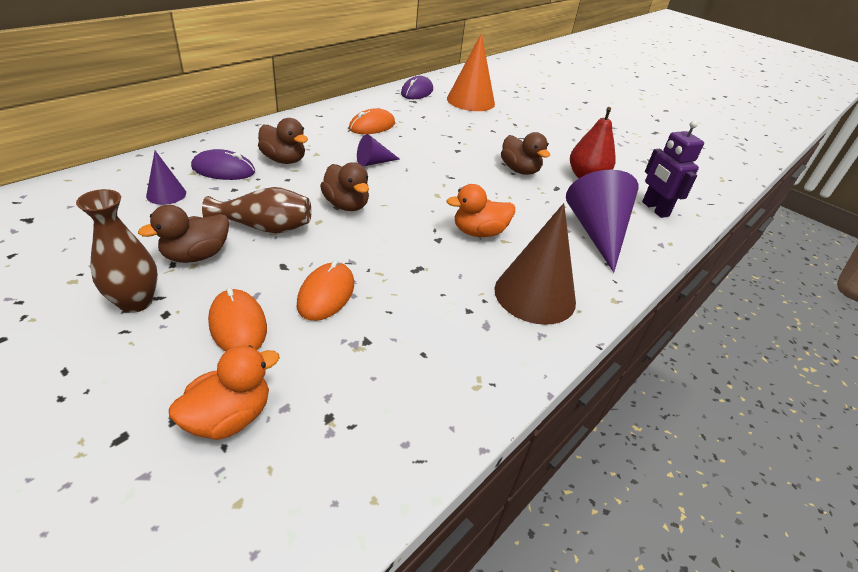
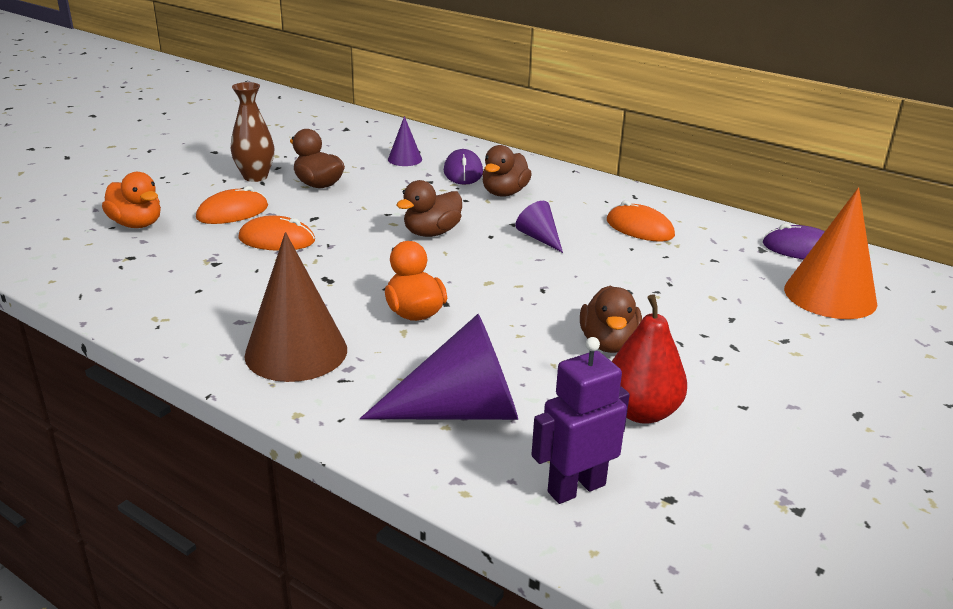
camera: 85 degrees right, 10 degrees down
brown vase [202,187,311,233] -> none
brown duck [501,132,550,175] -> brown duck turned 45 degrees counterclockwise [580,286,642,353]

